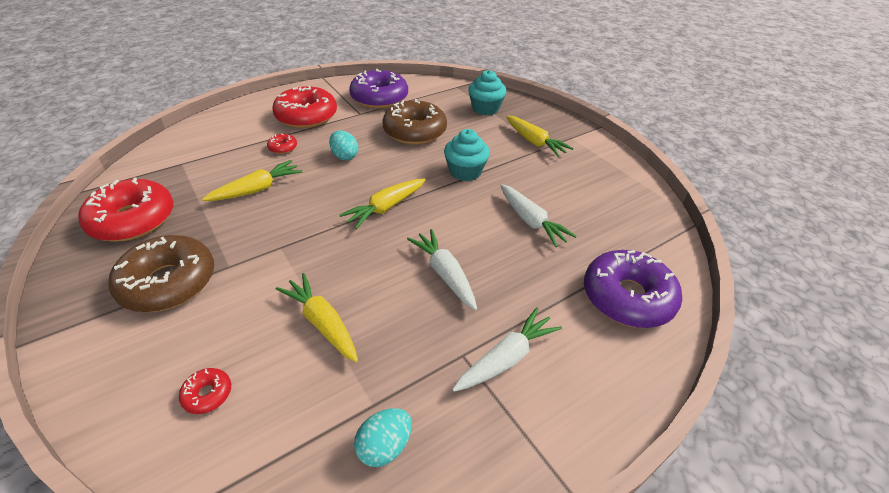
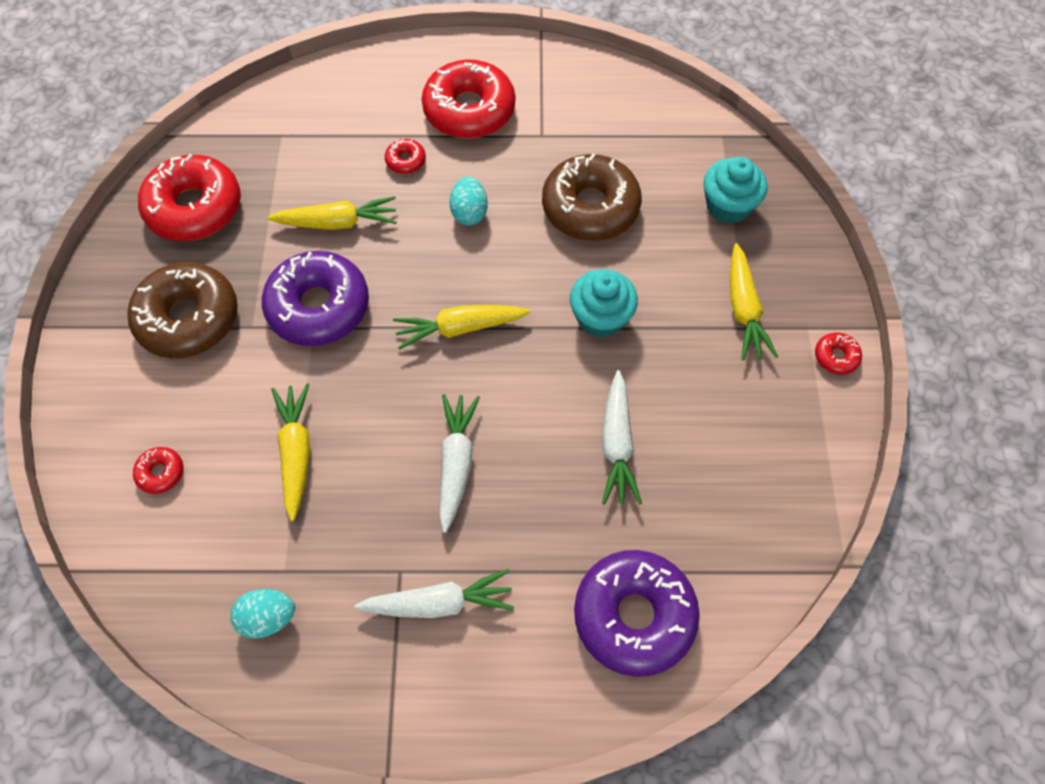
camera: 35 degrees right, 20 degrees up
purple donut [349,69,408,109] -> purple donut moved to [262,251,369,346]
none -> red donut [815,333,862,375]

